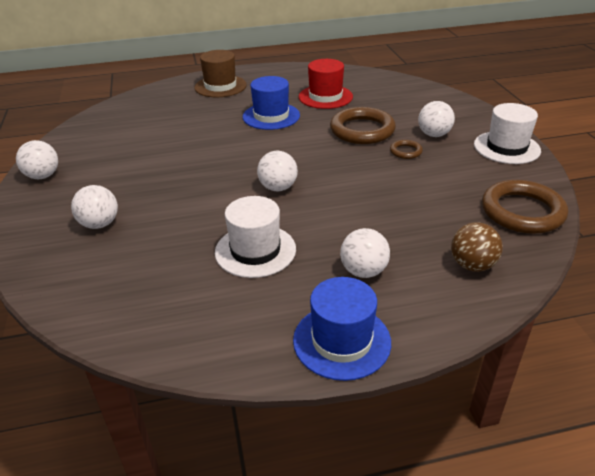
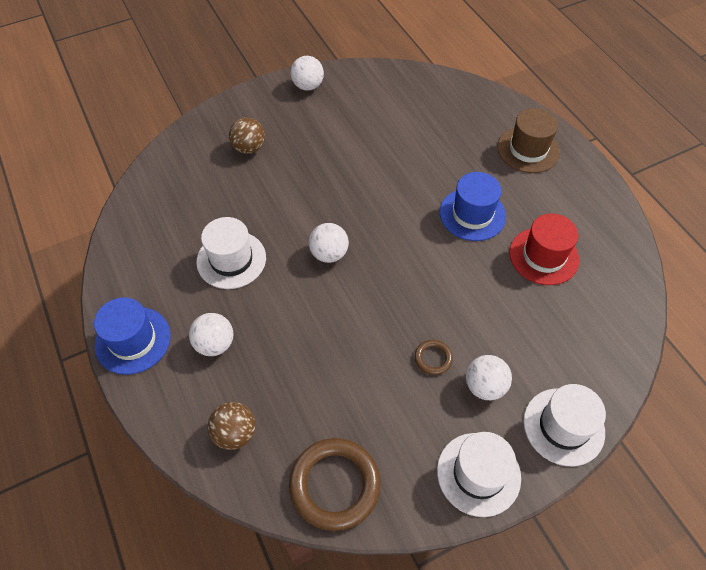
camera: 75 degrees right, 20 degrees up
white ball [71,185,118,229] -> brown ball [229,117,265,154]
brown ring [330,107,396,144] -> none
none -> white hat [524,384,606,466]

